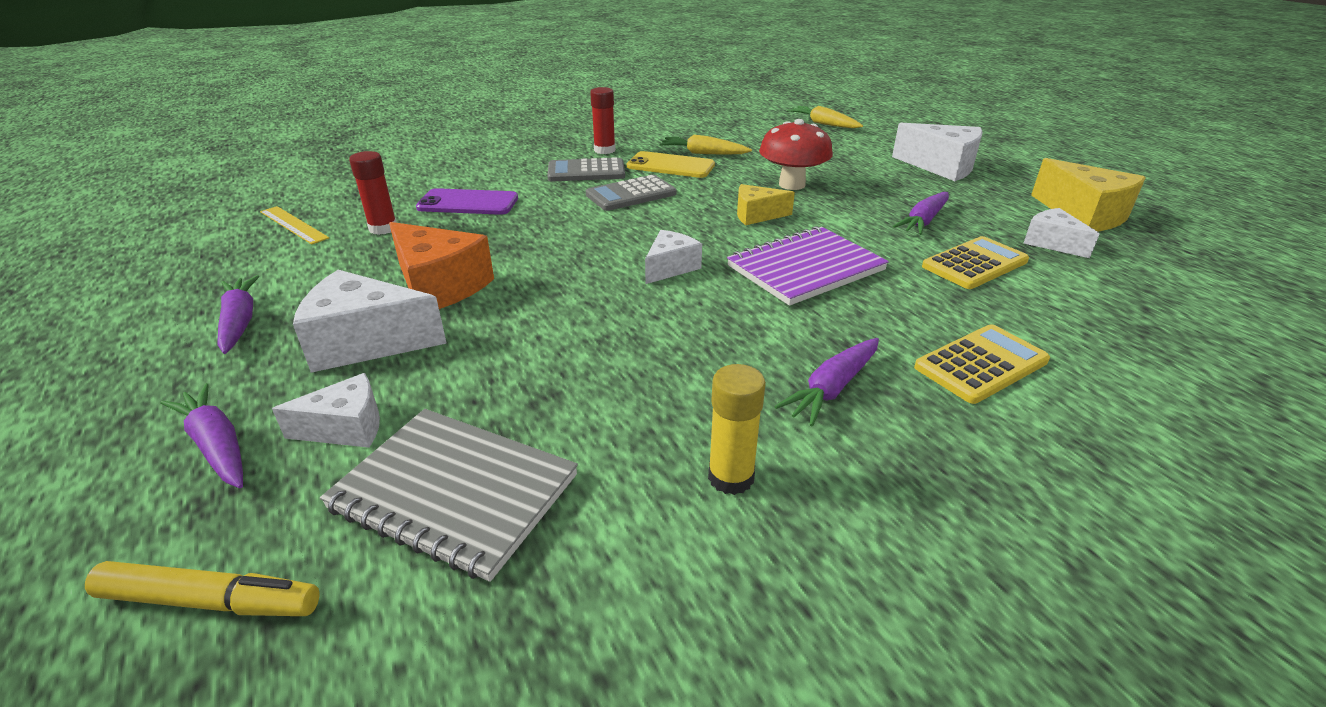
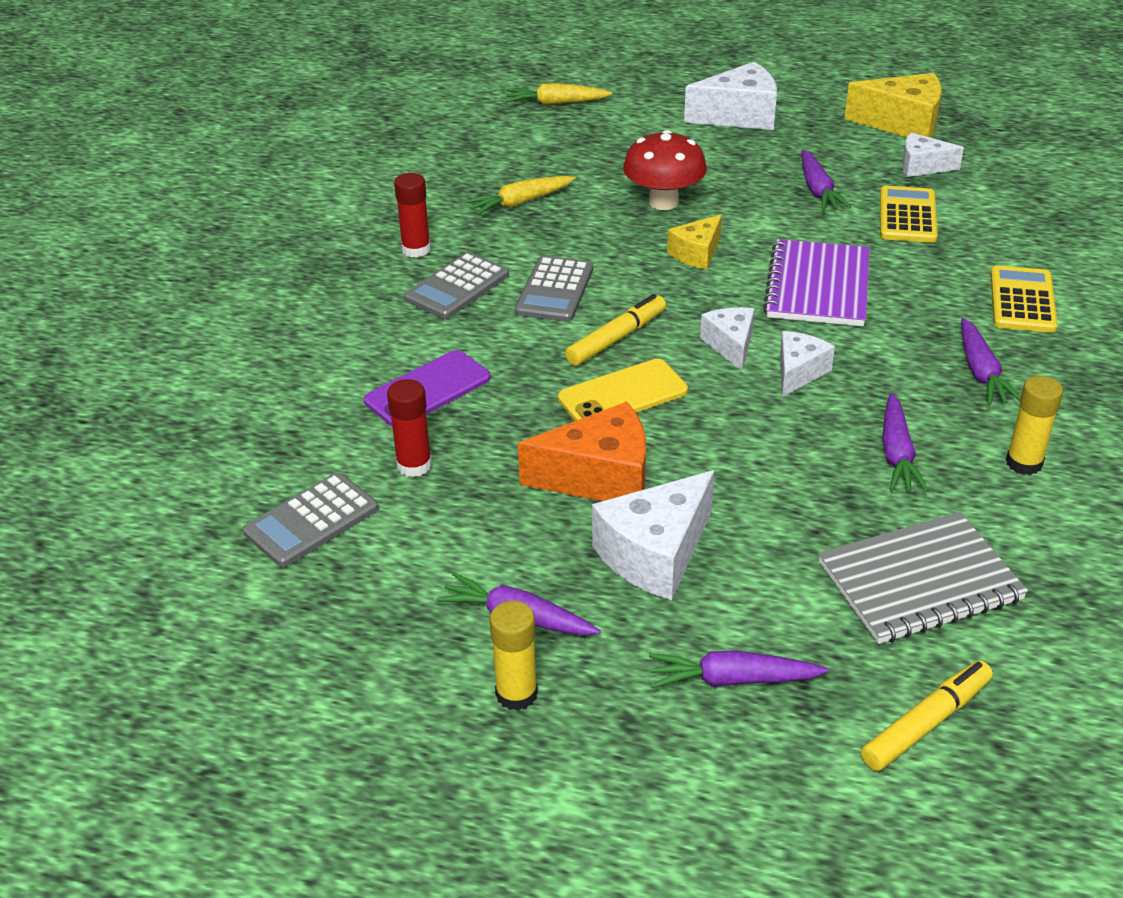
camera: 45 degrees left, 5 degrees up
yellow ruler [260,206,329,245] -> grey calculator [243,472,378,567]
white cheese [272,373,380,448] -> white cheese moved to [780,331,835,397]
yellow phone [627,151,715,178] -> yellow phone moved to [558,359,688,421]
none -> yellow glue stick [489,601,538,711]
none -> yellow marker [565,294,666,366]
none -> purple carrot [882,393,929,492]

